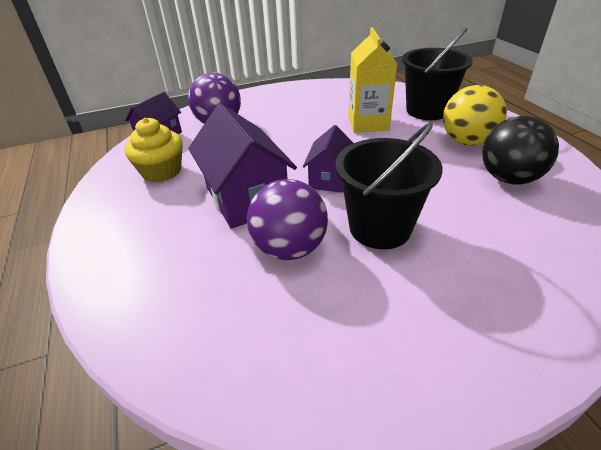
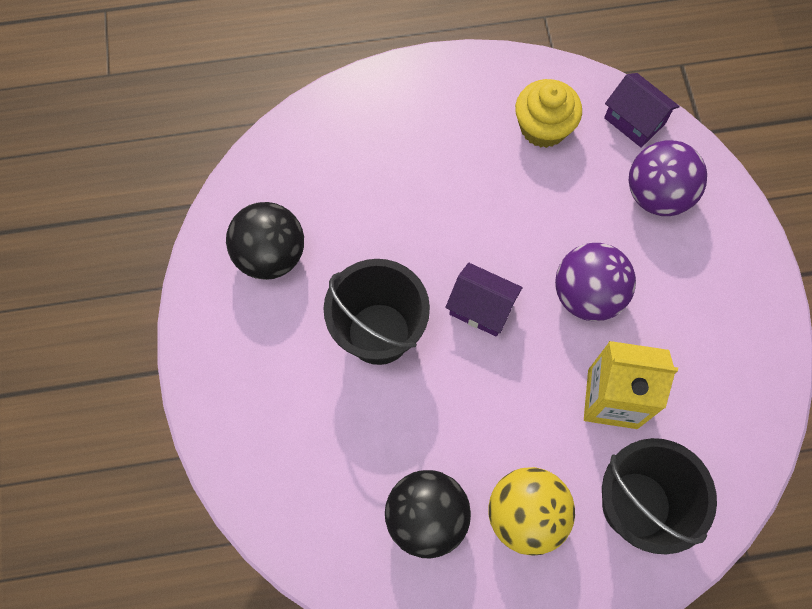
camera: 100 degrees right, 30 degrees up
purple house [188,104,297,229] -> none
purple ball [247,179,328,260] -> purple ball moved to [555,243,636,321]
none -> black ball [226,202,304,280]

